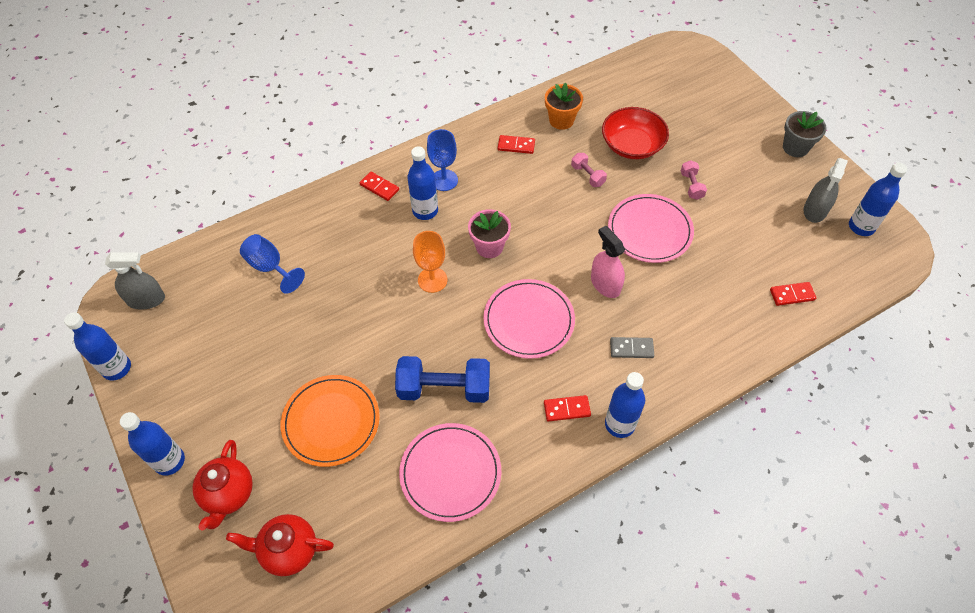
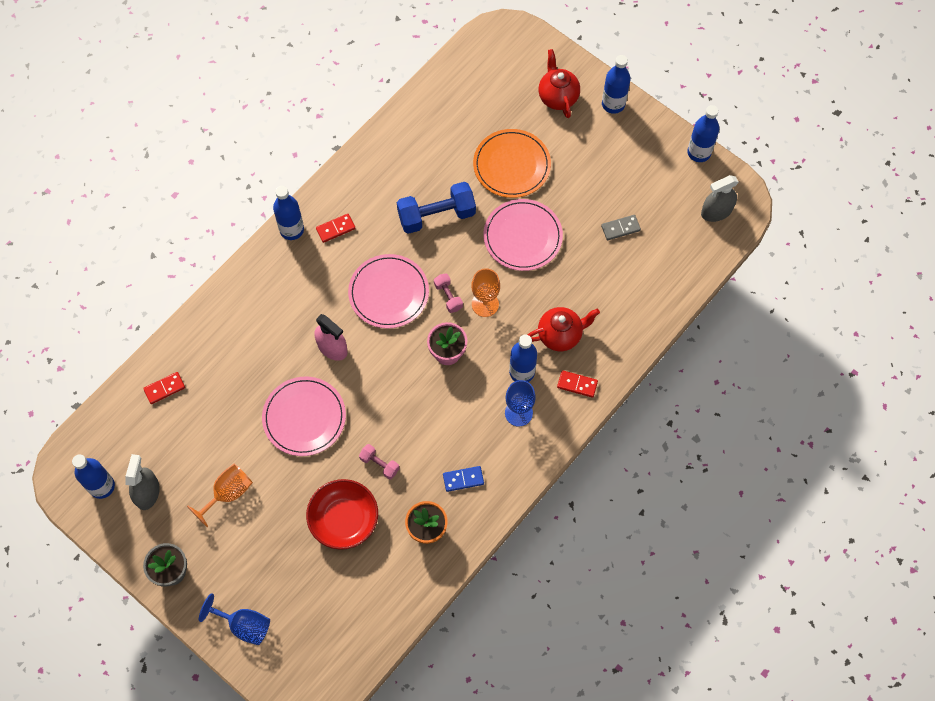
camera: 160 degrees right, 10 degrees up
red teapot [226,514,334,576] -> red teapot moved to [527,307,600,351]
blue goblet [240,234,305,294] -> blue goblet moved to [199,594,270,645]
pink plate [399,423,501,522] -> pink plate moved to [483,199,563,271]
red domino [498,135,535,154] -> blue domino [443,466,484,492]
grey domino [610,337,654,358] -> grey domino moved to [601,215,641,240]
pink dumbbell [681,160,707,200] -> pink dumbbell moved to [434,274,463,313]
none -> orange goblet [187,464,253,527]

